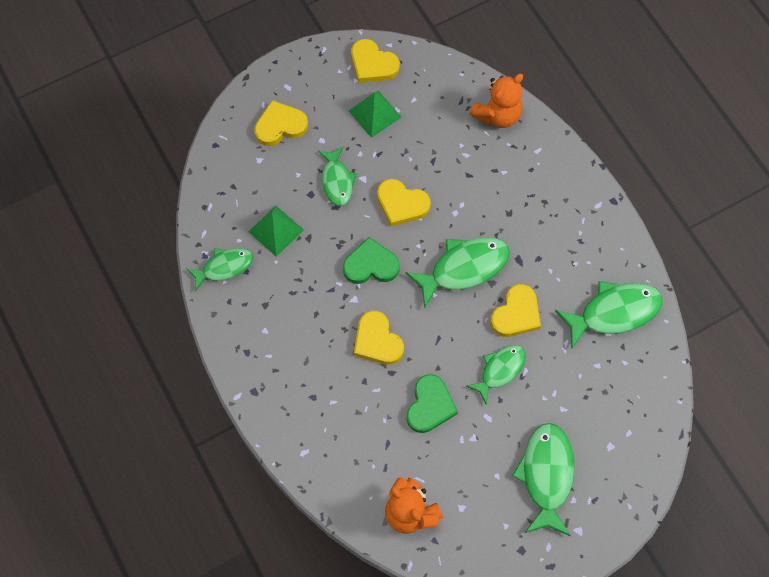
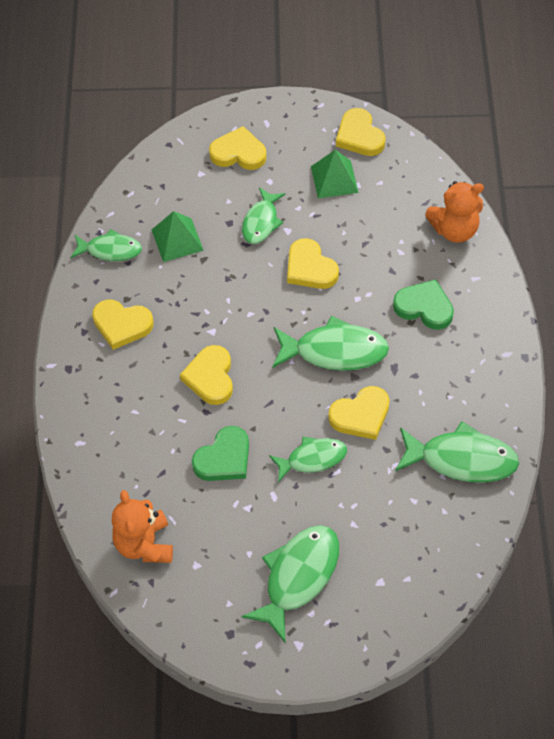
camera: 30 degrees right, 10 degrees down
green heart [343,237,400,284] -> green heart moved to [393,279,454,330]
none -> yellow heart [92,300,154,350]

